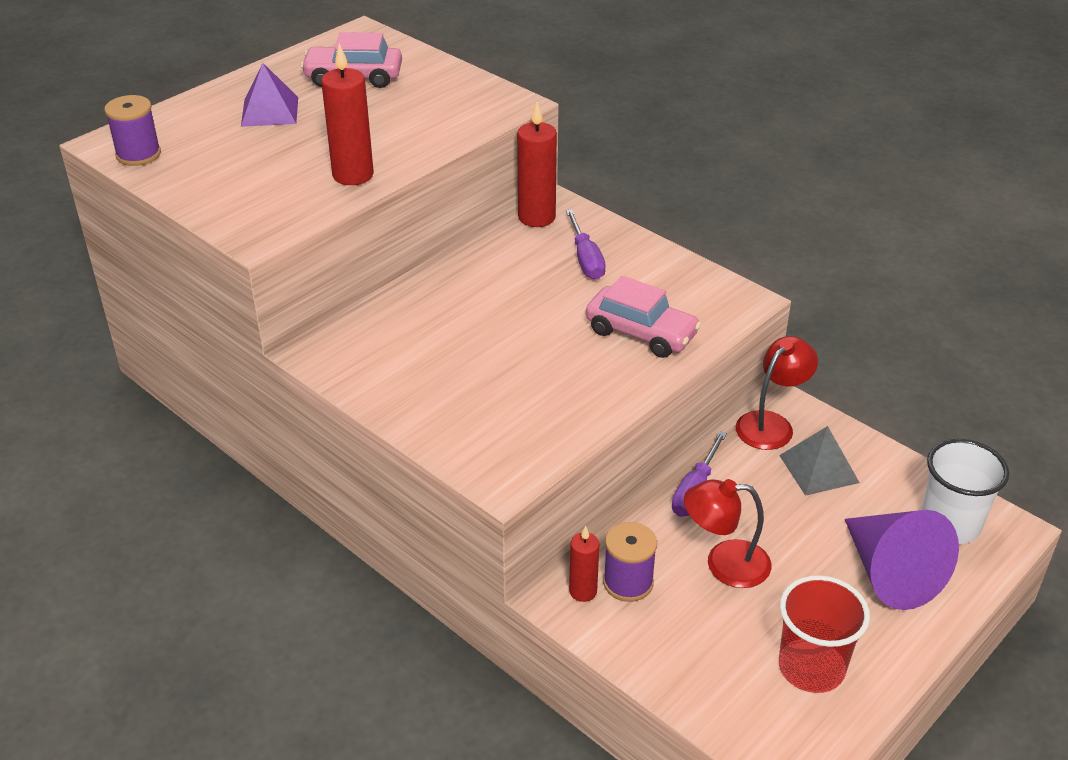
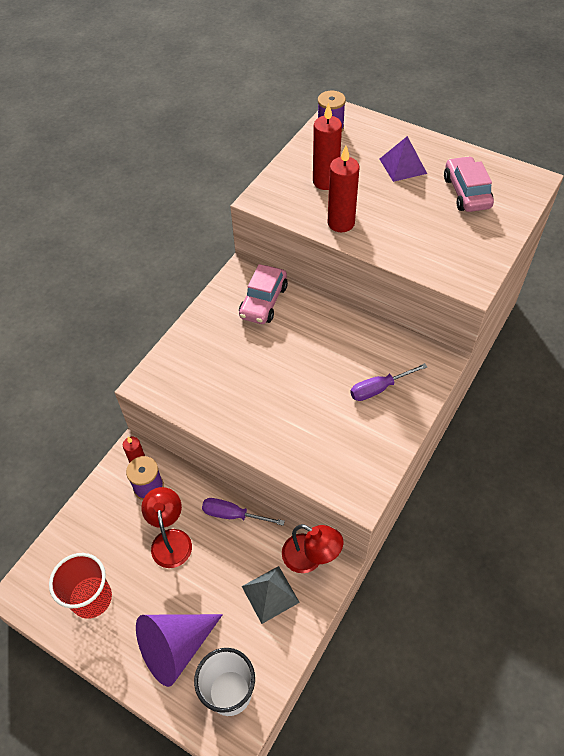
camera: 80 degrees right, 15 degrees up
red candle [517,102,557,227] -> red candle moved to [313,103,342,190]
pink car [586,276,701,358] -> pink car moved to [239,264,288,324]

